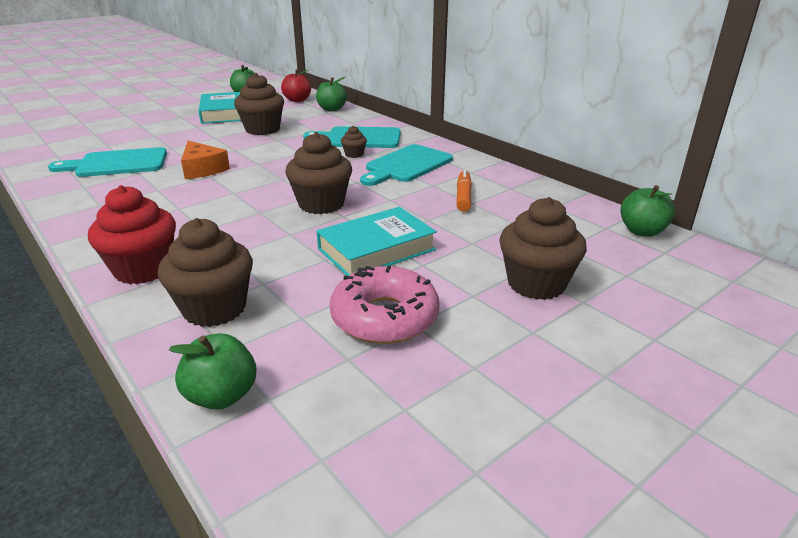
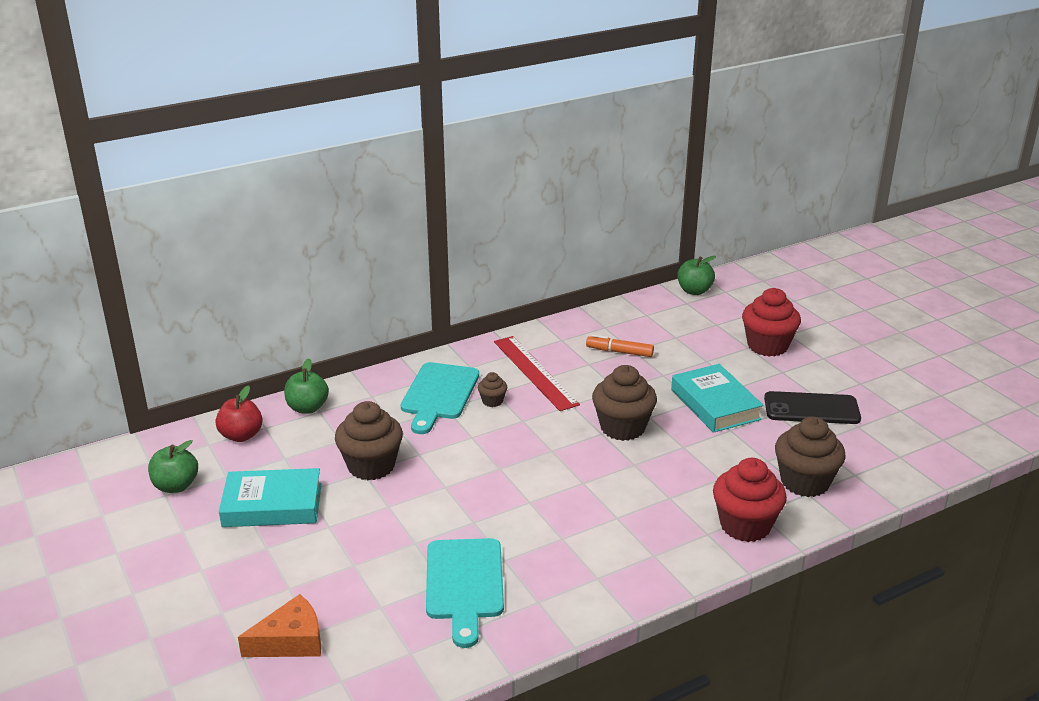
camera: 80 degrees left, 0 degrees up
green apple [169,333,256,410] -> none
orange cheese [181,141,230,179] -> orange cheese moved to [238,594,321,657]
pink donut [330,265,440,344] -> black phone [764,391,861,424]
turquoise cutting board [360,144,453,186] -> red ruler [494,336,580,411]
brown cupcake [499,197,587,300] -> red cupcake [742,288,801,357]

